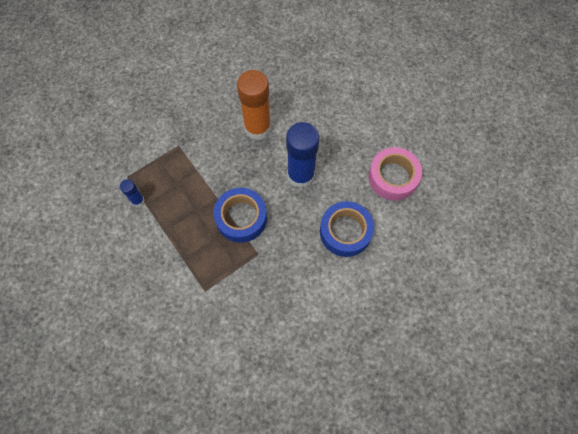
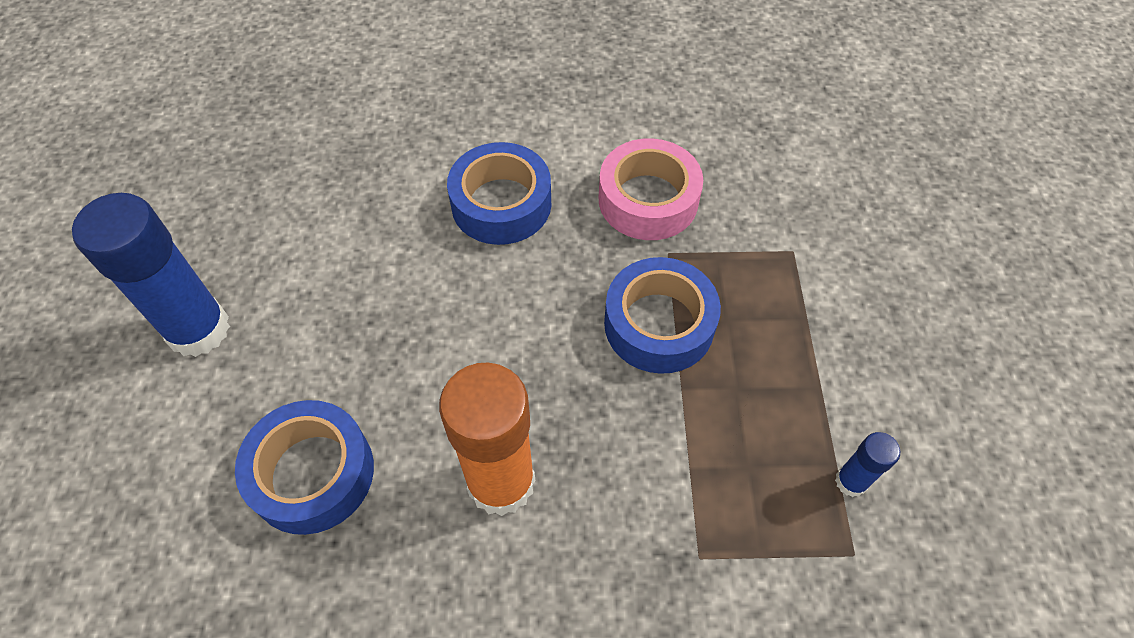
camera: 145 degrees left, 10 degrees down
blue glue stick [286,122,319,188] -> blue glue stick moved to [72,193,230,357]
pink tape [368,147,422,201] -> pink tape moved to [599,138,703,240]
none -> blue tape [235,400,374,535]

